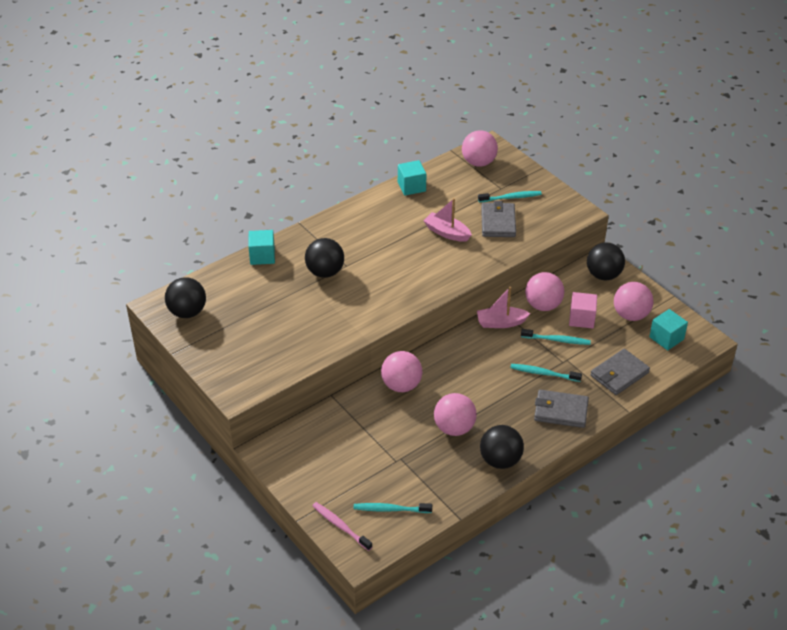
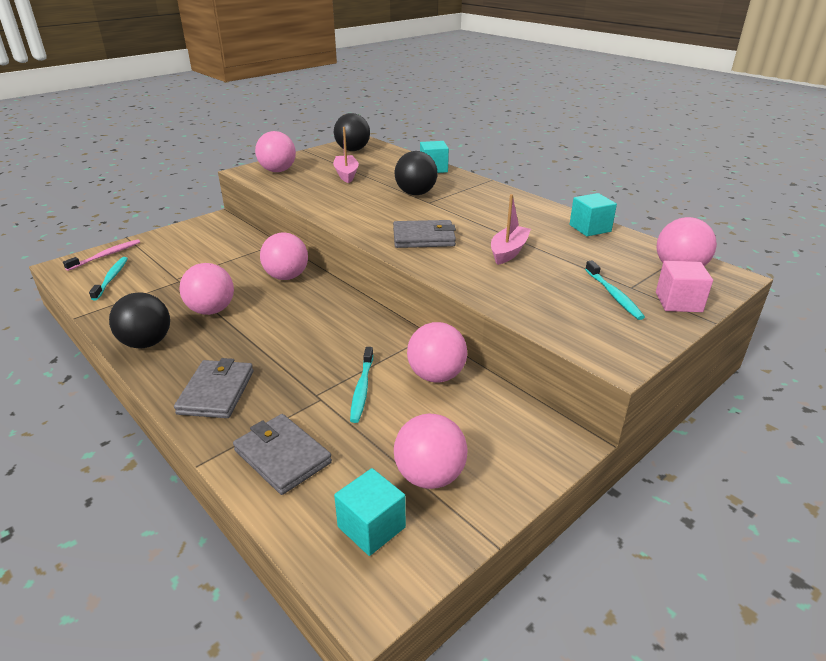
camera: 85 degrees right, 10 degrees down
pink boat [477,287,530,328] -> pink boat moved to [333,127,359,183]
grey wallet [481,201,516,237] -> grey wallet moved to [393,220,456,248]
turquoise toothbrush [510,364,582,382] -> none
pink cube [569,292,597,329] -> pink cube moved to [656,261,713,312]
black ball [587,242,625,280] -> none
none -> pink ball [255,131,296,172]

